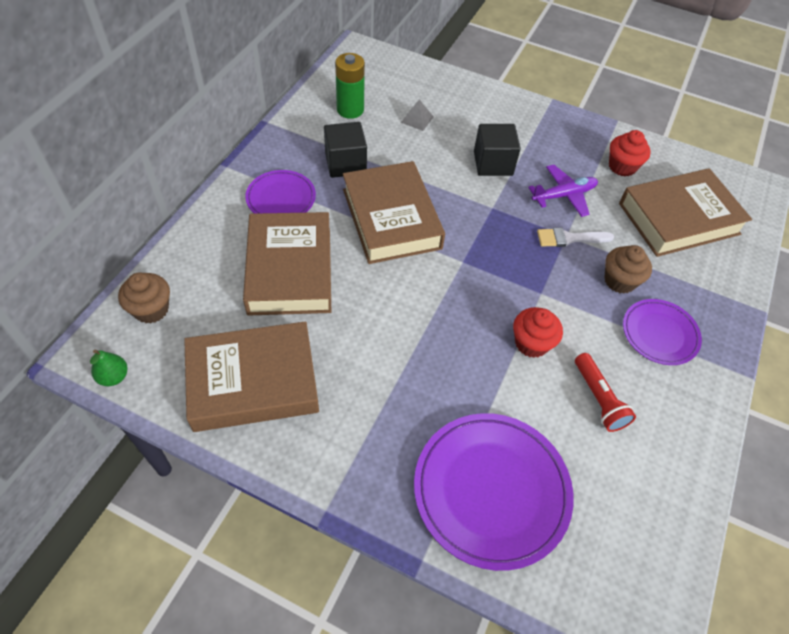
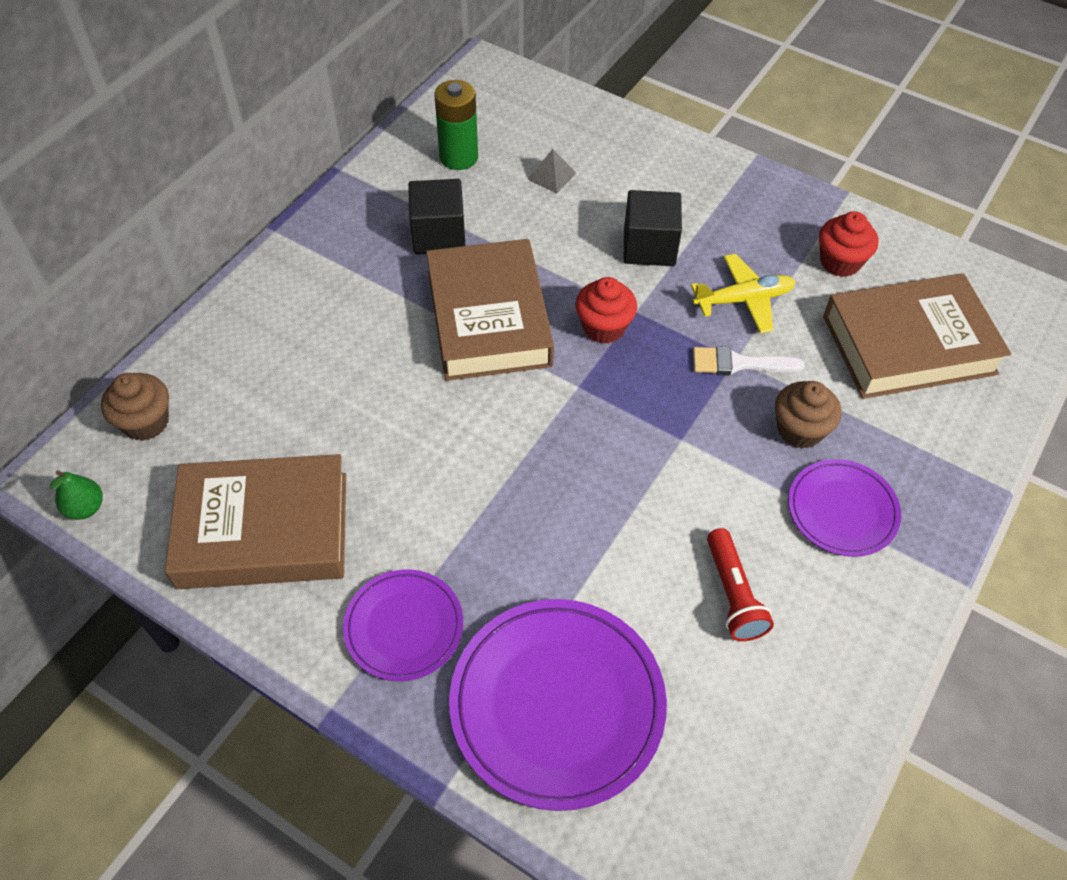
camera: 10 degrees right, 0 degrees up
brown book [243,212,331,316] -> none
purple plate [245,170,316,214] -> purple plate moved to [343,569,463,681]
red cupcake [513,307,563,358] -> red cupcake moved to [575,277,637,344]
purple plane [528,165,598,217] -> yellow plane [691,254,796,333]

